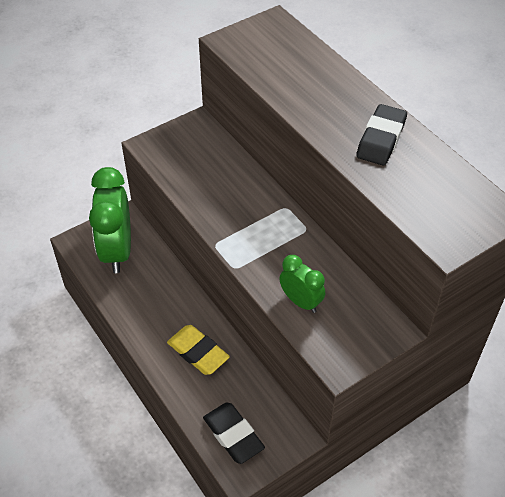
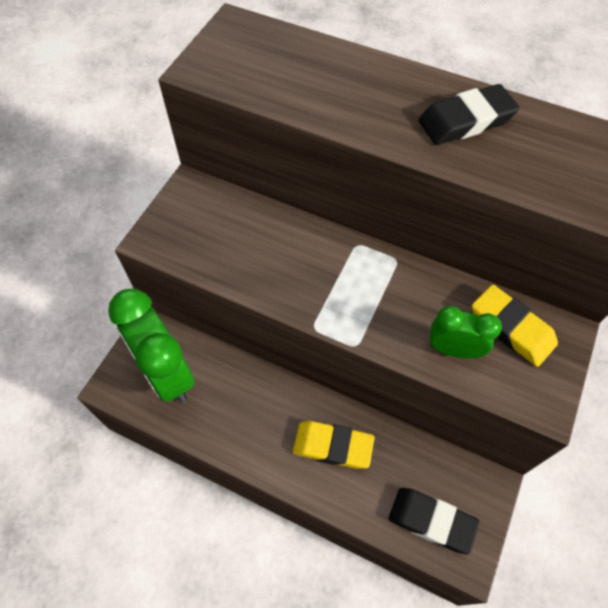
camera: 30 degrees left, 10 degrees up
black eraser [356,104,407,166] -> black eraser turned 75 degrees clockwise [419,84,519,145]
none -> yellow eraser [472,284,558,367]

